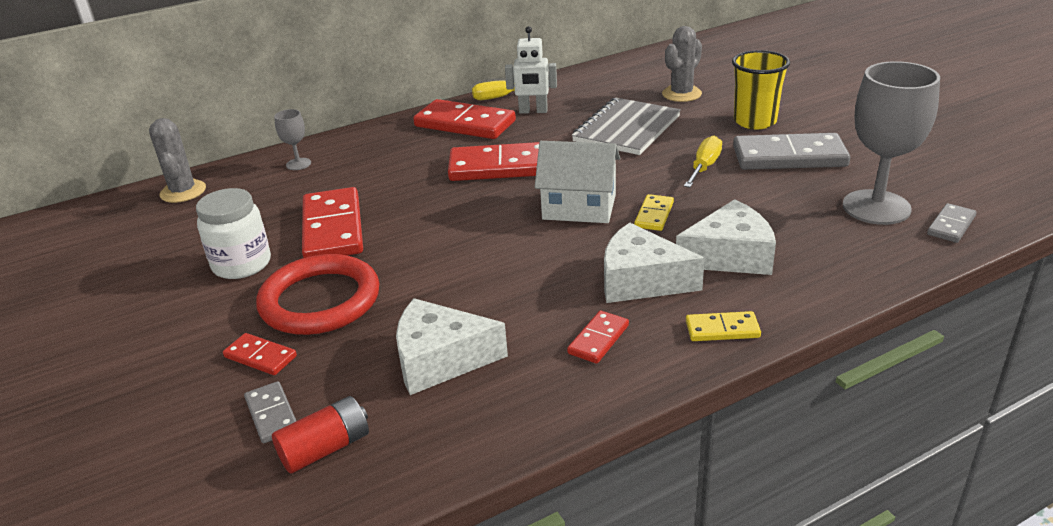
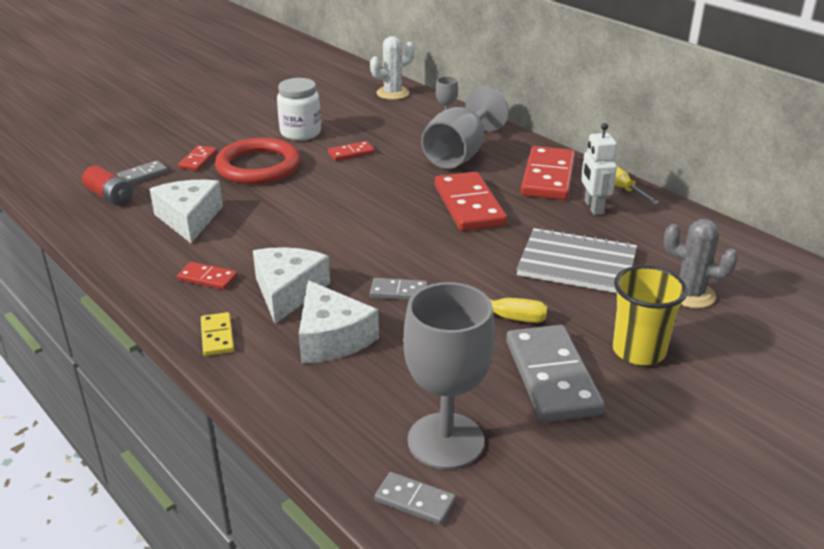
camera: 75 degrees right, 0 degrees up
grey cactus [149,118,206,203] -> white cactus [370,36,415,100]
red domino [302,187,363,258] -> red domino [328,141,375,161], size x0.49
white house [535,141,620,223] -> none
yellow domino [634,194,674,231] -> grey domino [370,278,428,300]
none -> grey goblet [421,86,509,169]

